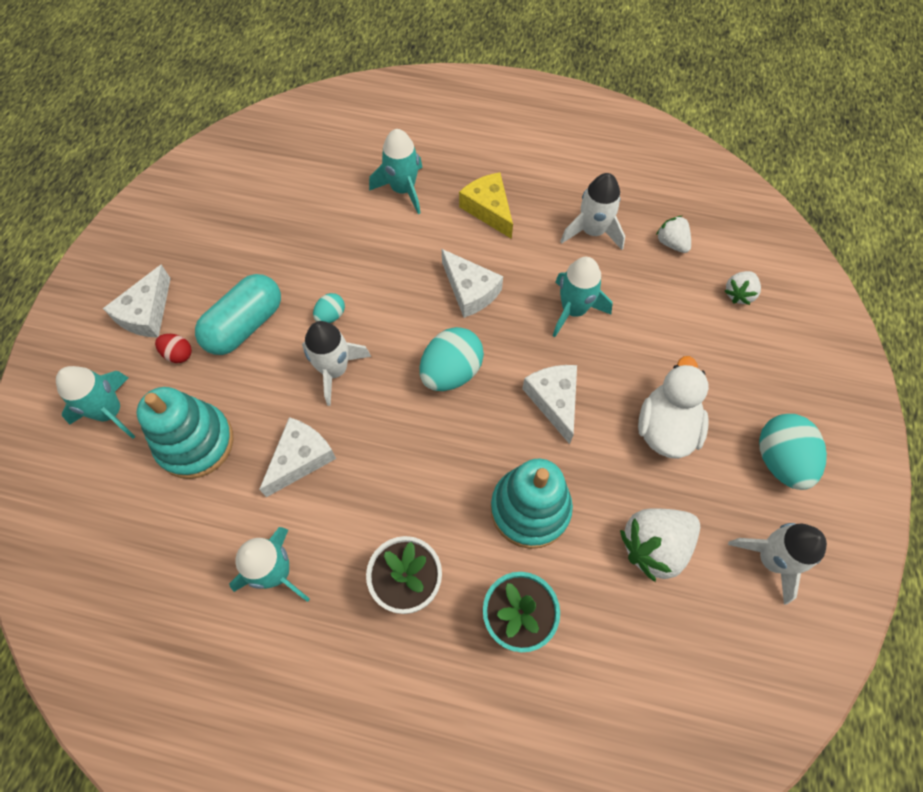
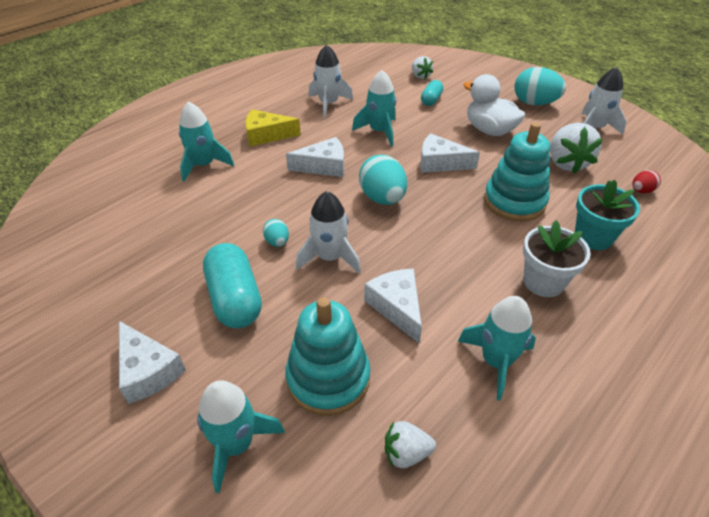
camera: 60 degrees left, 20 degrees down
red egg [155,334,192,363] -> red egg moved to [633,170,661,194]
white strawberry [656,216,691,253] -> white strawberry moved to [385,421,436,468]
none -> turquoise capsule [421,80,443,106]

